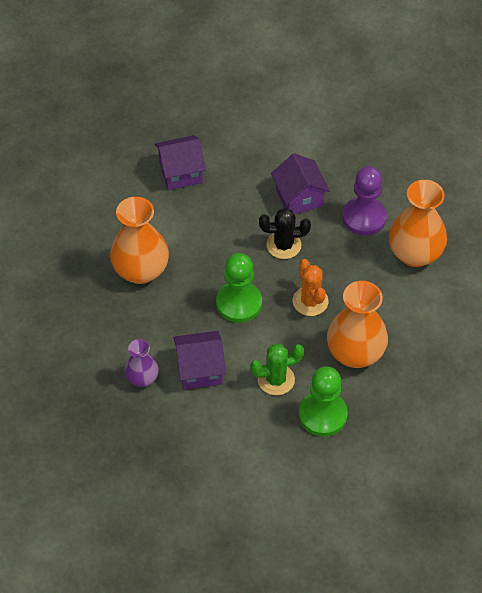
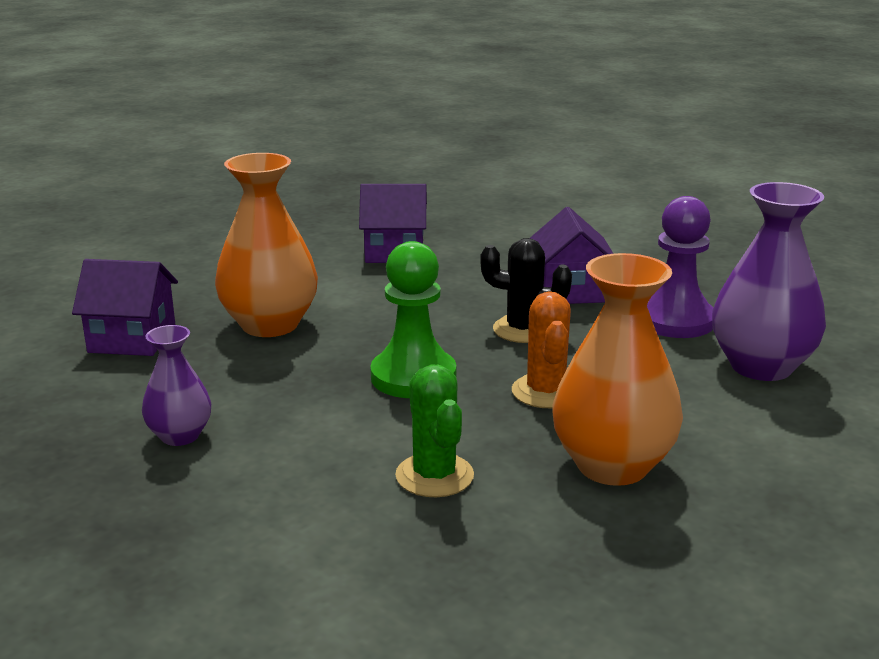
camera: 15 degrees right, 30 degrees down
purple house [173,331,226,389] -> purple house moved to [72,259,178,356]
green cactus [250,344,304,395] -> green cactus turned 75 degrees clockwise [395,364,474,497]
green pawn [299,366,348,437] -> none
orange vase [389,180,447,267] -> purple vase [712,182,826,381]

